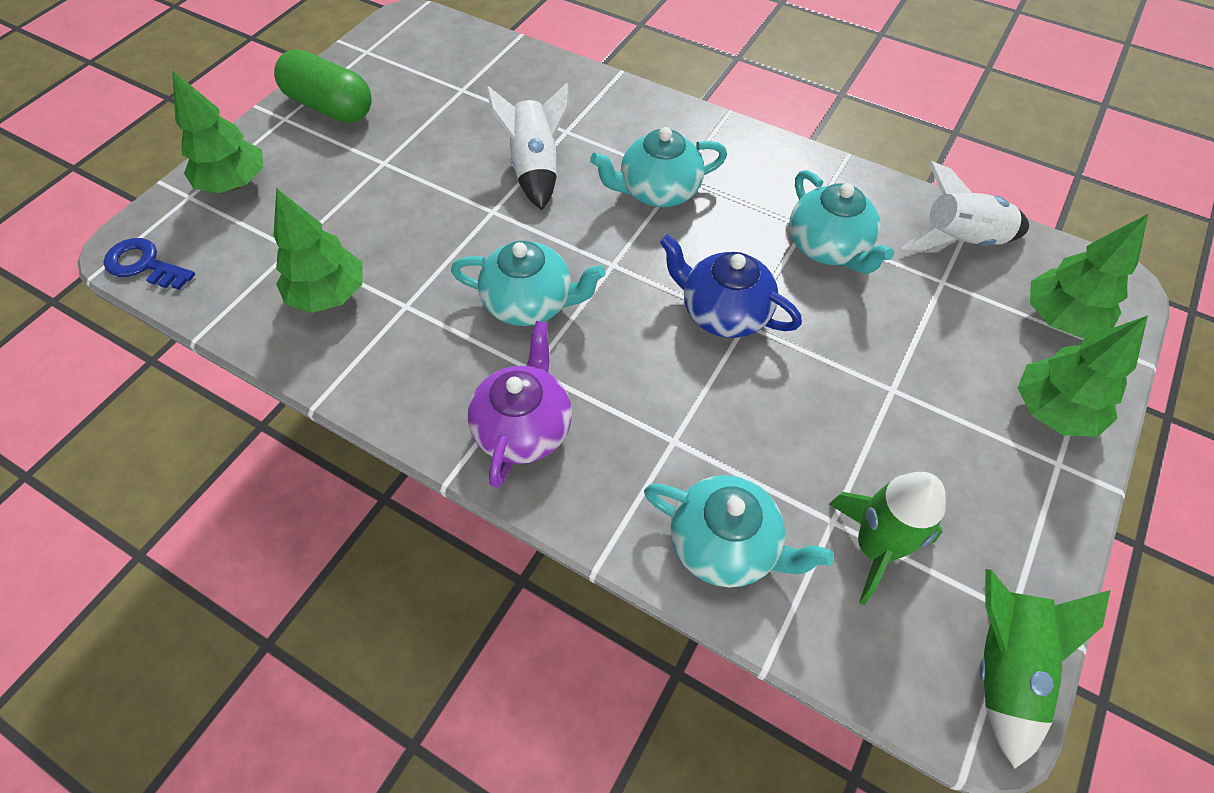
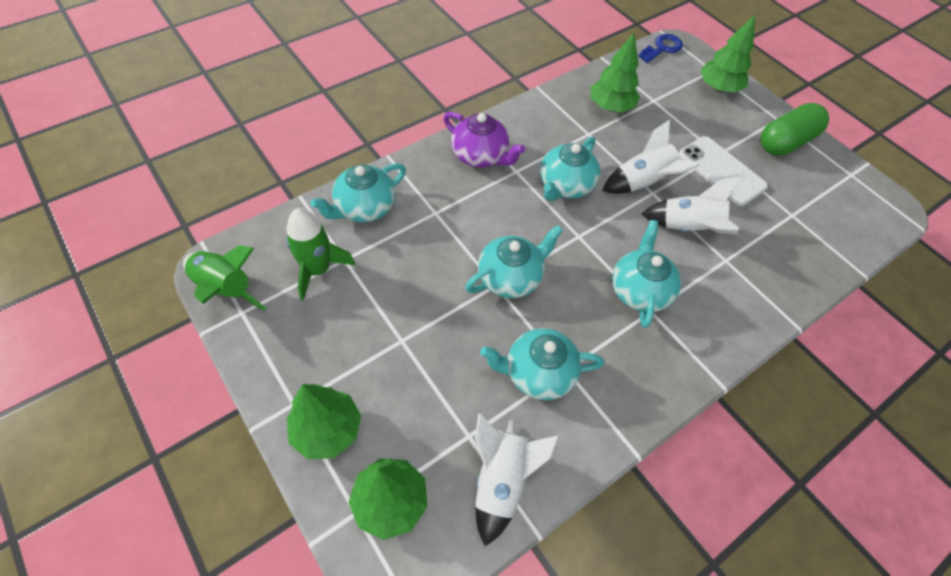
camera: 110 degrees right, 0 degrees up
blue teapot [660,234,802,338] -> turquoise teapot [465,225,563,298]
none -> white rocket [602,120,700,194]
none -> white phone [679,136,768,206]

